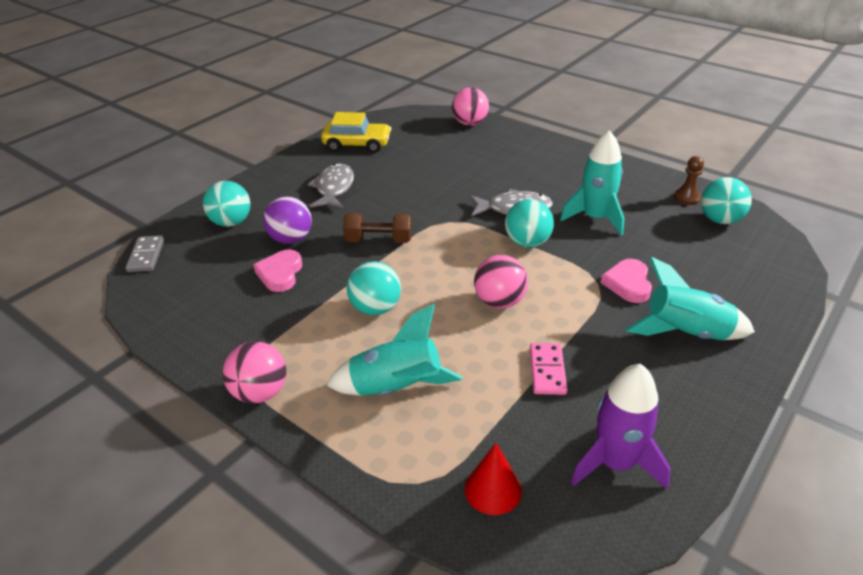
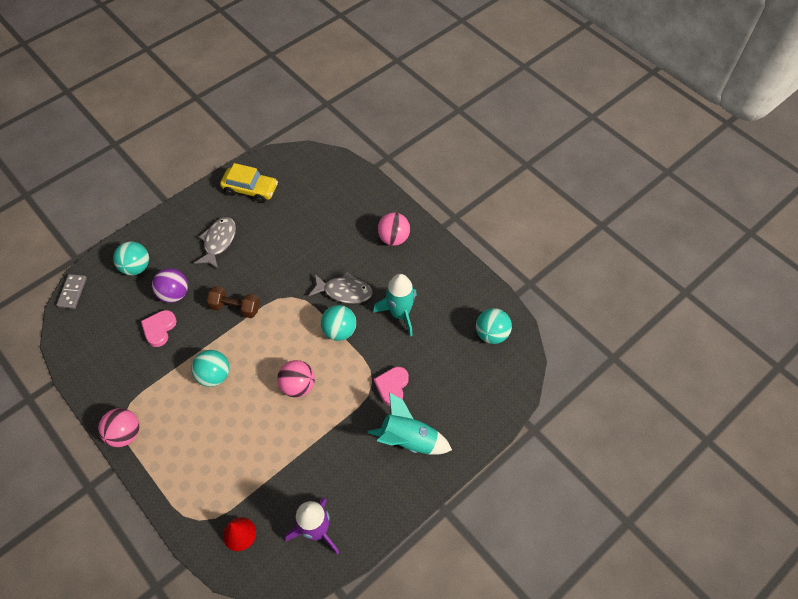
camera: 10 degrees right, 20 degrees up
turquoise rocket [326,304,463,396] -> none
pink ball [452,87,489,126] -> pink ball moved to [377,212,410,246]
pink domino [530,343,567,395] -> none
brown pawn [674,156,704,205] -> none

